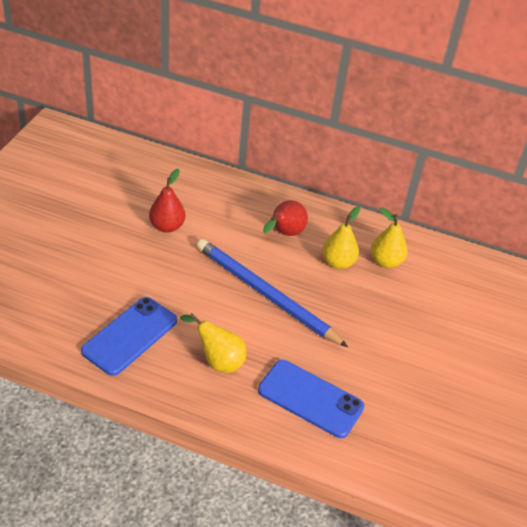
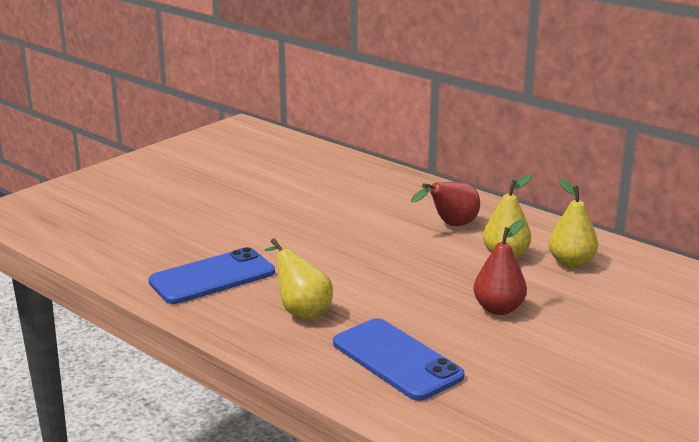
camera: 25 degrees right, 20 degrees down
red pear [149,169,186,233] -> red pear moved to [473,219,527,315]
blue pencil [197,239,348,347] -> none

